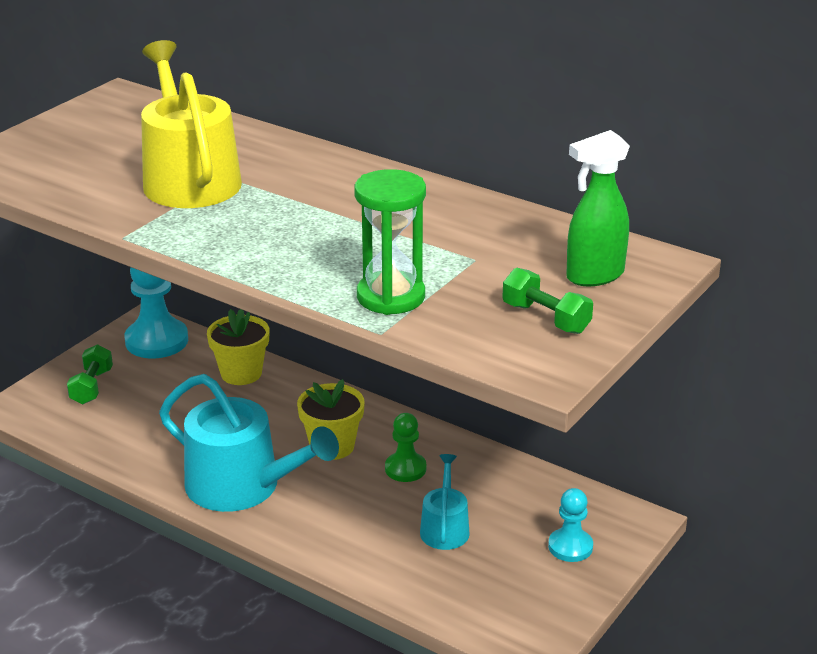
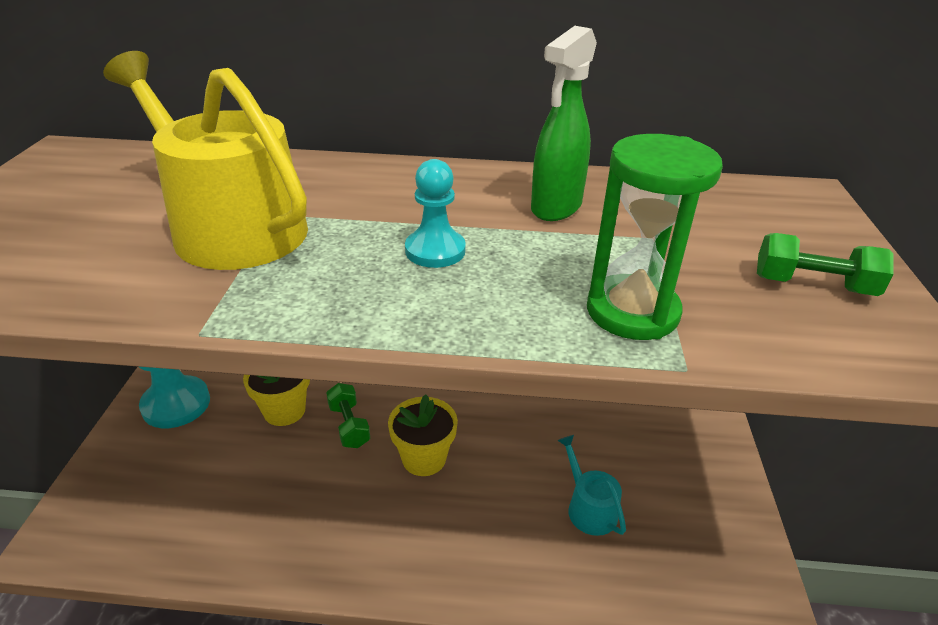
camera: 30 degrees left, 5 degrees up
green dumbbell [67,345,113,404] -> green dumbbell moved to [326,383,370,448]
turquoise watering can [159,374,339,512] -> none
green pawn [385,413,427,482] -> none
turquoise pawn [548,488,593,562] -> turquoise pawn moved to [405,159,466,268]
green spray bottle [566,130,630,286] -> green spray bottle moved to [531,26,597,221]

